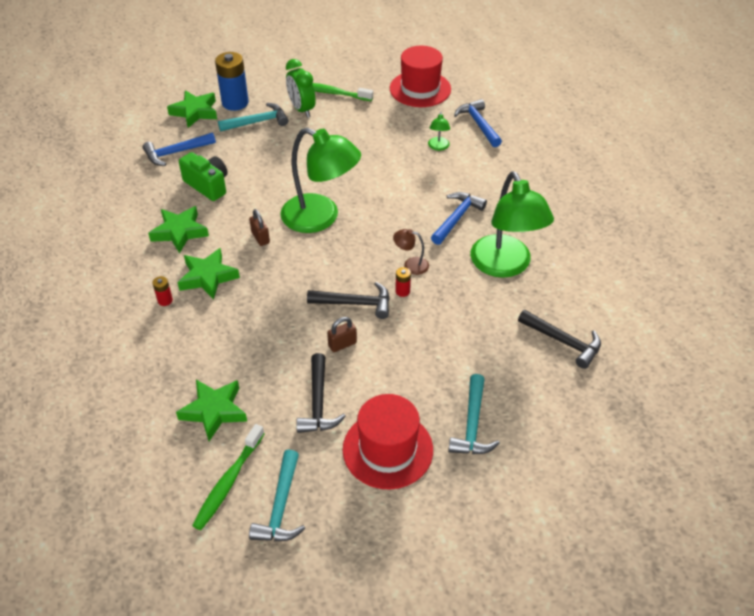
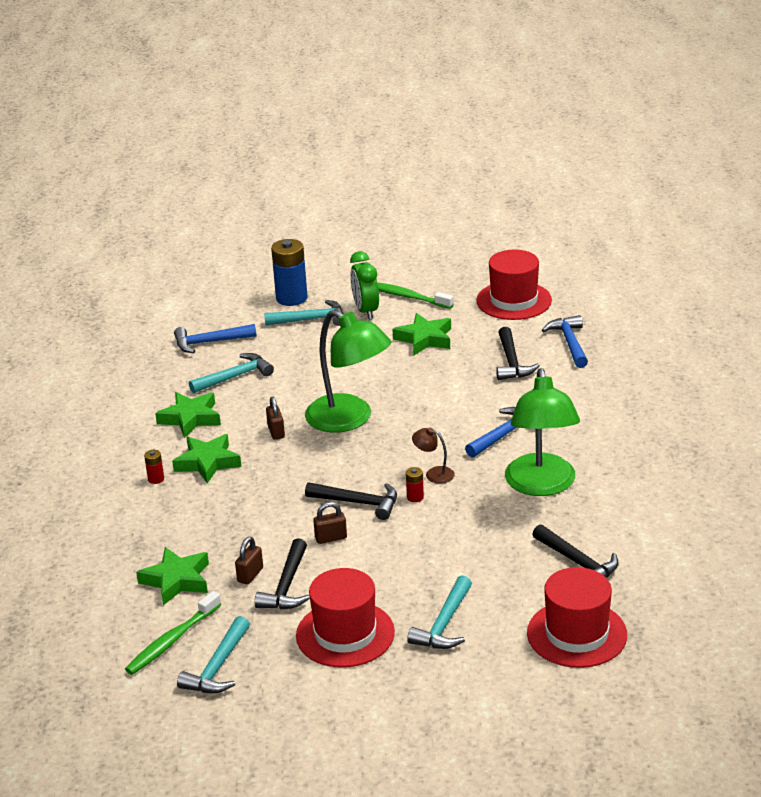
camera: 15 degrees right, 15 degrees down
green star [167,90,217,128] -> green star moved to [392,313,451,355]
green camera [179,152,228,201] -> turquoise hammer [189,353,274,393]
green lamp [428,112,450,151] -> black hammer [496,327,540,380]
none -> brown padlock [235,537,263,585]
none -> red hat [527,567,627,668]

